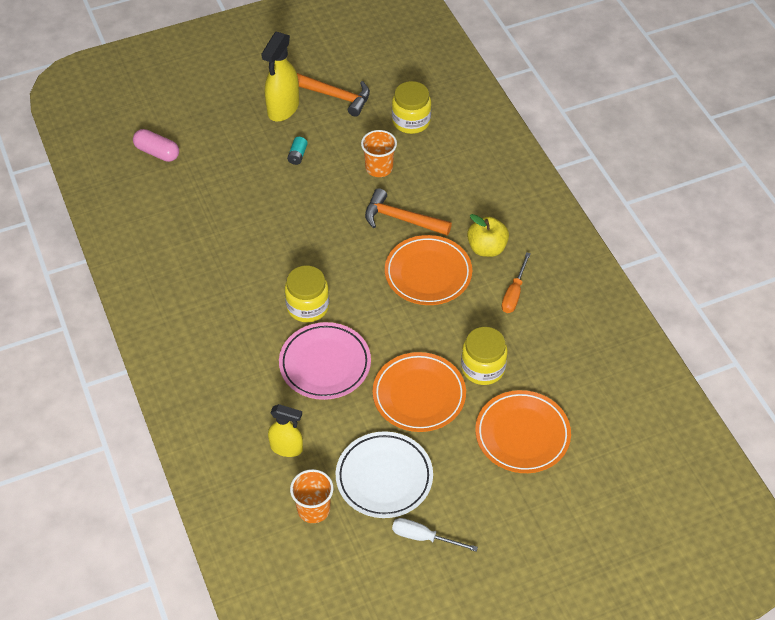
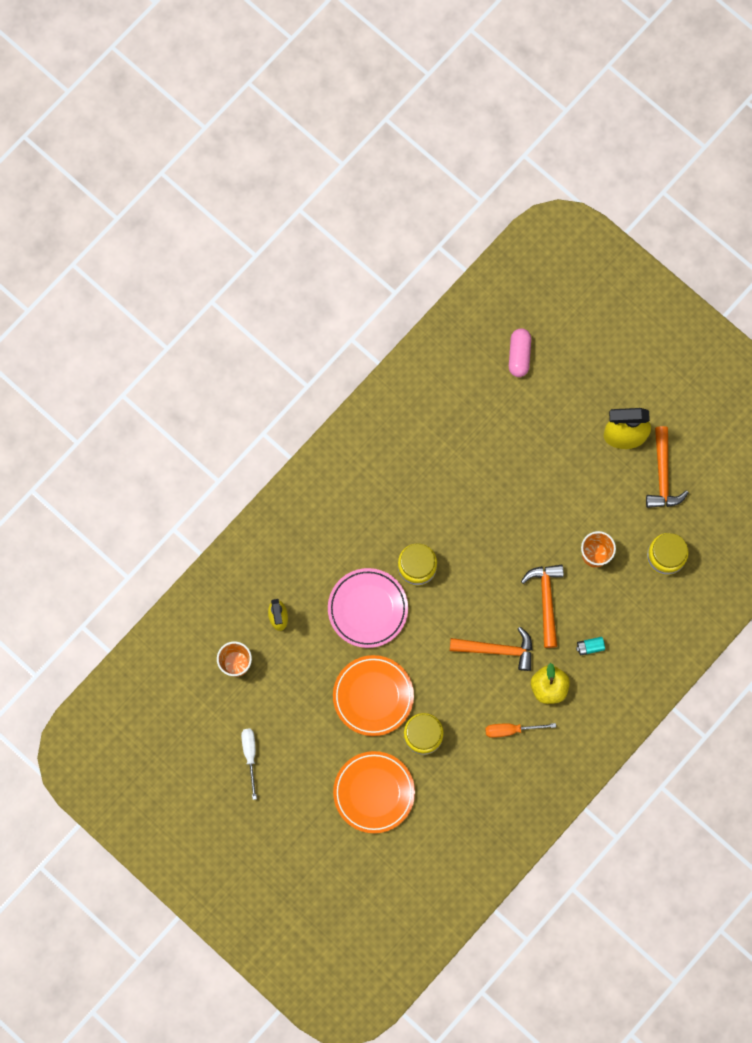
camera: 65 degrees right, 25 degrees up
turquoise battery [287,137,308,165] -> turquoise battery moved to [576,637,605,656]
white plate [336,431,433,518] -> none
orange plate [385,235,472,305] -> orange hammer [450,627,532,671]

